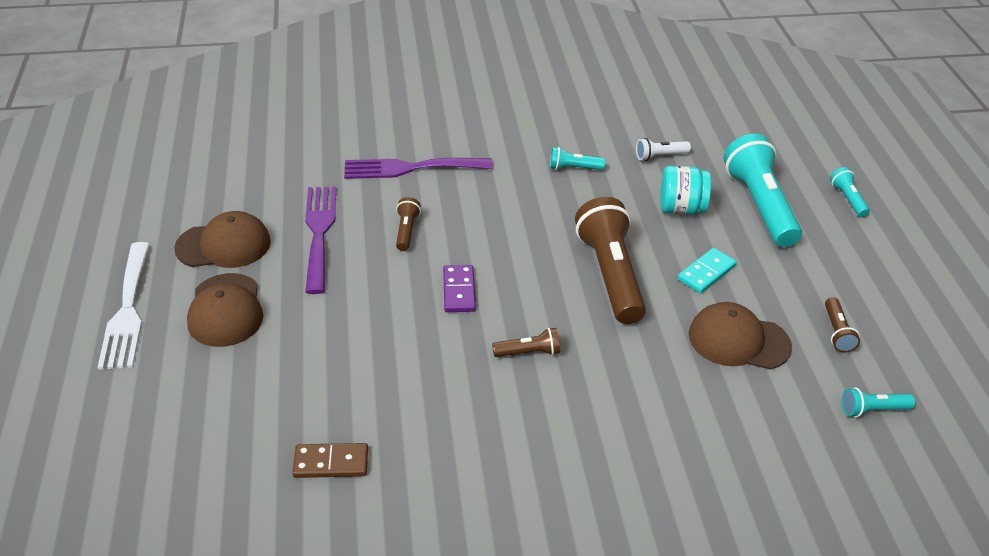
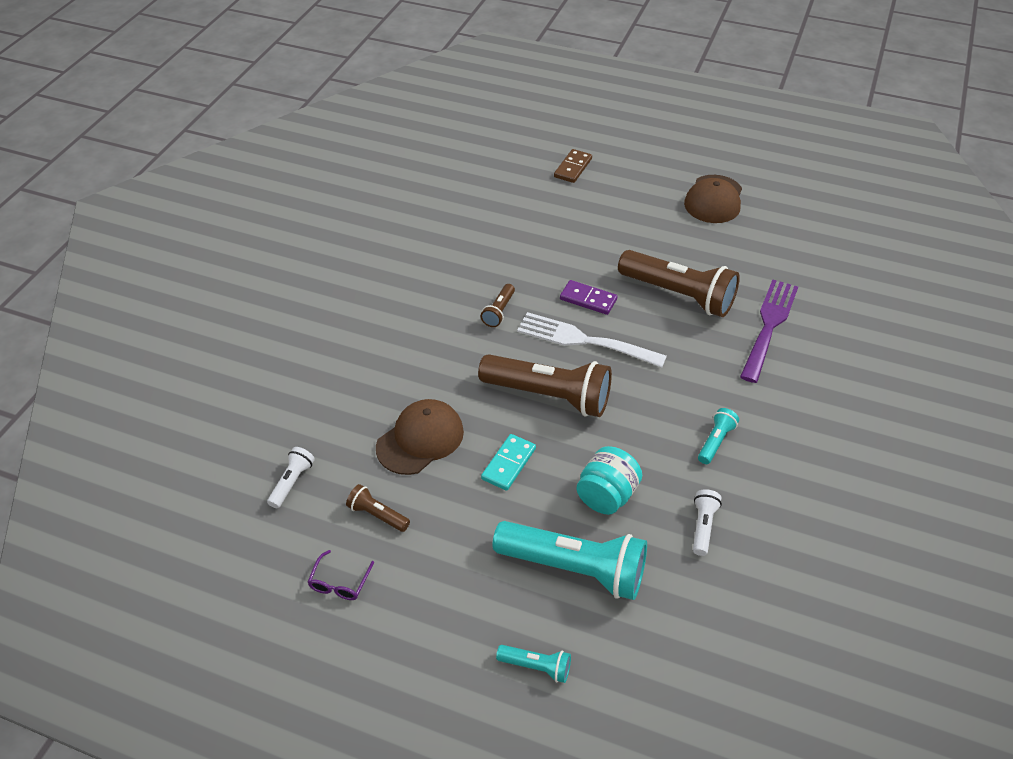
camera: 120 degrees right, 5 degrees up
white fork [97,242,150,370] -> white fork moved to [517,312,667,368]
brown cap [187,273,263,347] -> none
brown domino [292,443,368,478] -> brown domino moved to [554,149,592,183]
purple fork [305,186,336,294] -> none
brown flashlight [396,197,421,251] -> brown flashlight [618,250,740,317], size x2.21
turquoise domino [678,248,737,293] -> turquoise domino turned 45 degrees clockwise [481,434,536,491]
turquoise flashlight [842,387,915,417] -> white flashlight [267,447,315,508]
none -> purple glasses [308,550,374,600]

